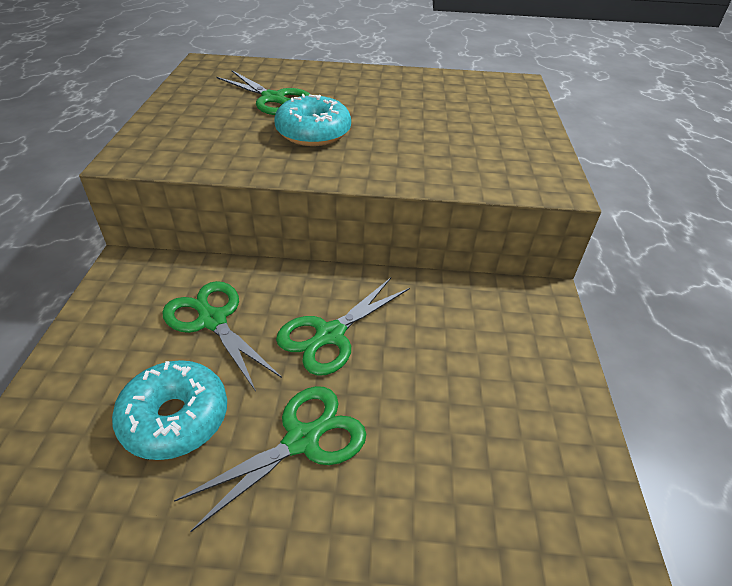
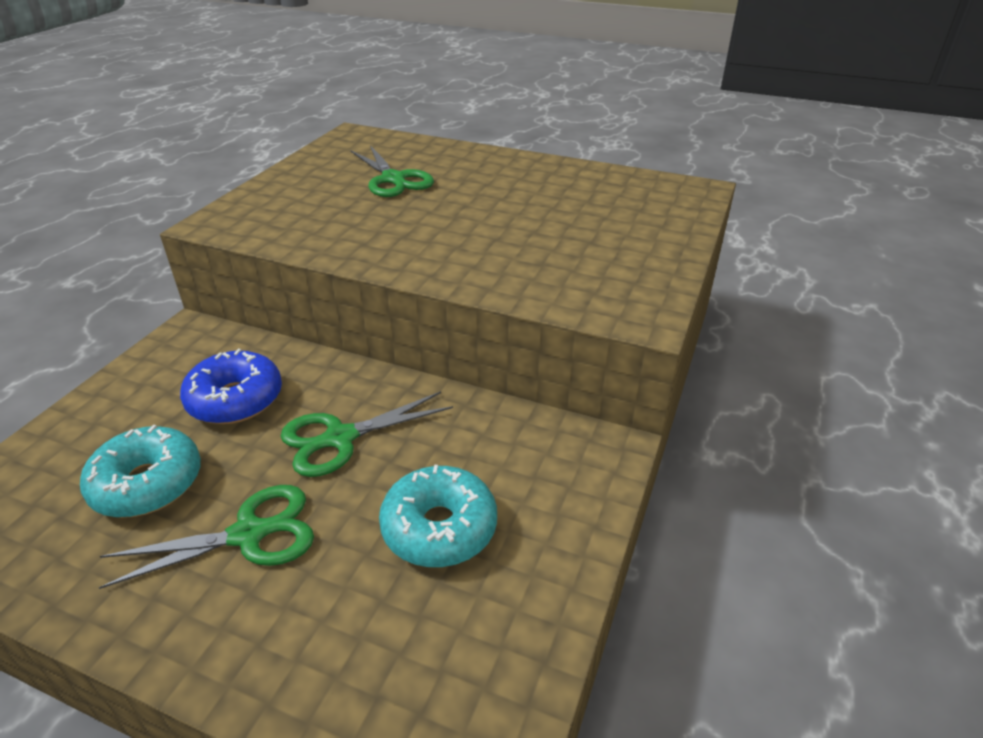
camera: 20 degrees right, 5 degrees down
green scissors [162,281,282,392] -> blue donut [180,349,282,424]
turquoise donut [274,94,351,146] -> turquoise donut moved to [379,465,497,567]

